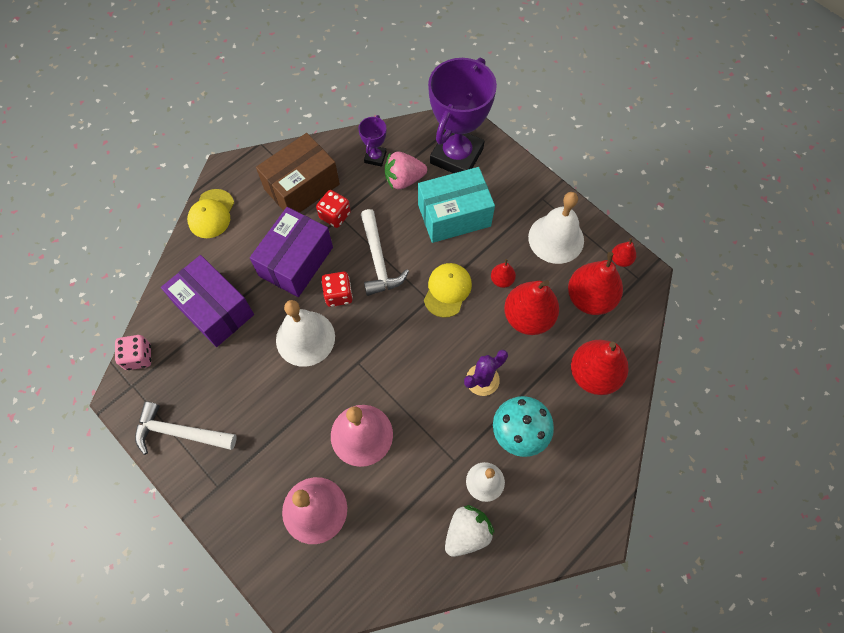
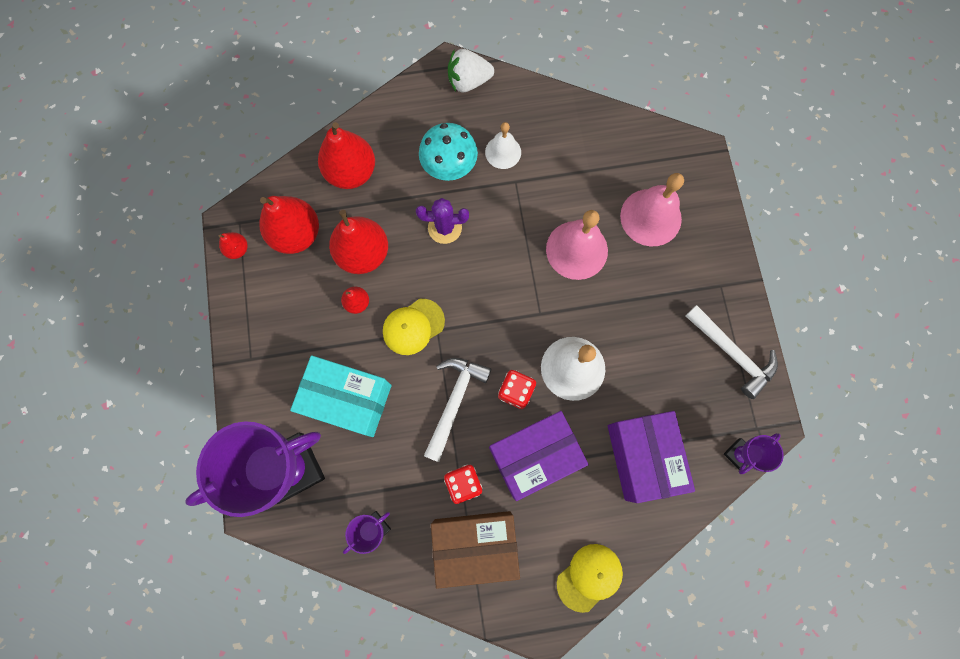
camera: 145 degrees left, 10 degrees up
pink dice [115,335,151,370] -> purple trophy [724,433,784,474]
pink strawberry [385,152,427,189] -> none
white strawberry [445,505,494,557] -> white strawberry moved to [448,49,494,92]
white bell [528,192,584,264] -> none

